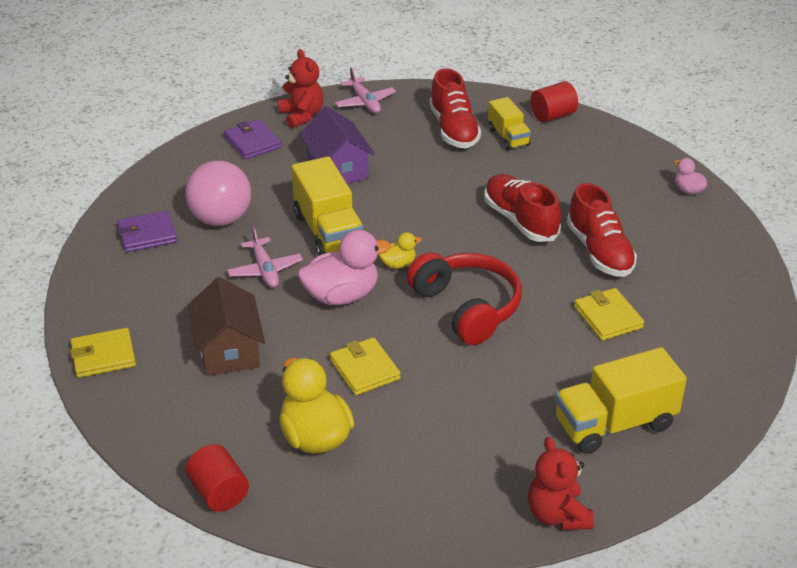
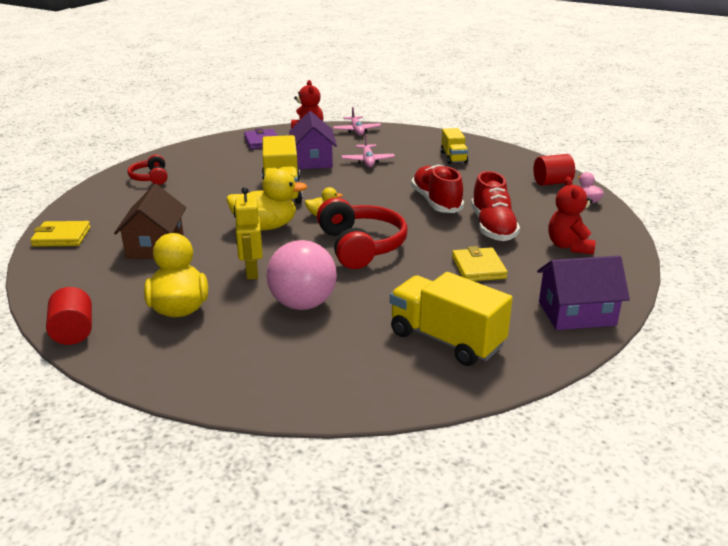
camera: 15 degrees right, 10 degrees down
purple wallet [117,210,177,252] -> red headphones [127,155,168,185]
pink ball [185,161,251,226] -> pink ball moved to [266,240,337,310]
pink plane [227,226,303,288] -> pink plane moved to [342,134,395,167]
pink duck [298,230,391,305] -> yellow duck [226,169,308,230]
yellow wallet [330,337,401,395] -> yellow robot [234,187,263,280]
red shoe [429,68,481,148] -> none
red teddy bear [528,437,594,530] -> red teddy bear moved to [548,177,596,254]
red cylinder [530,81,578,122] -> red cylinder moved to [533,154,575,186]
yellow truck [555,347,687,454] -> yellow truck turned 45 degrees clockwise [390,272,513,366]
none -> purple house [537,255,630,330]

